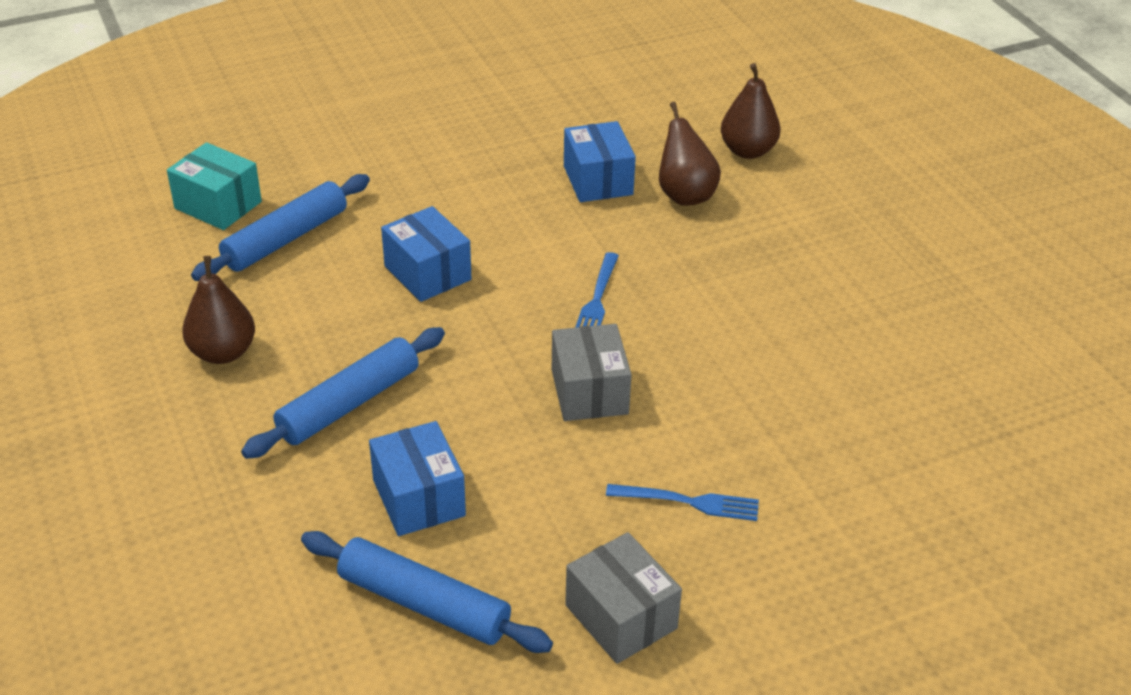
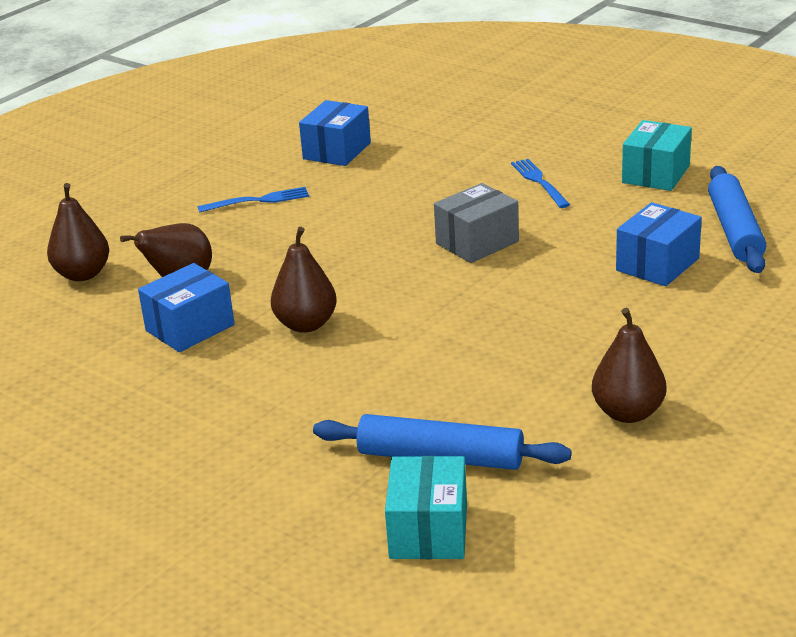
camera: 115 degrees left, 10 degrees down
blue rolling pin [241,327,445,459] -> none
blue box [381,206,471,302] -> blue box moved to [299,100,371,166]
grey box [565,532,682,664] -> turquoise box [622,120,692,191]
blue fork [575,252,619,328] -> blue fork moved to [198,187,309,213]
none -> brown pear [271,227,337,333]

